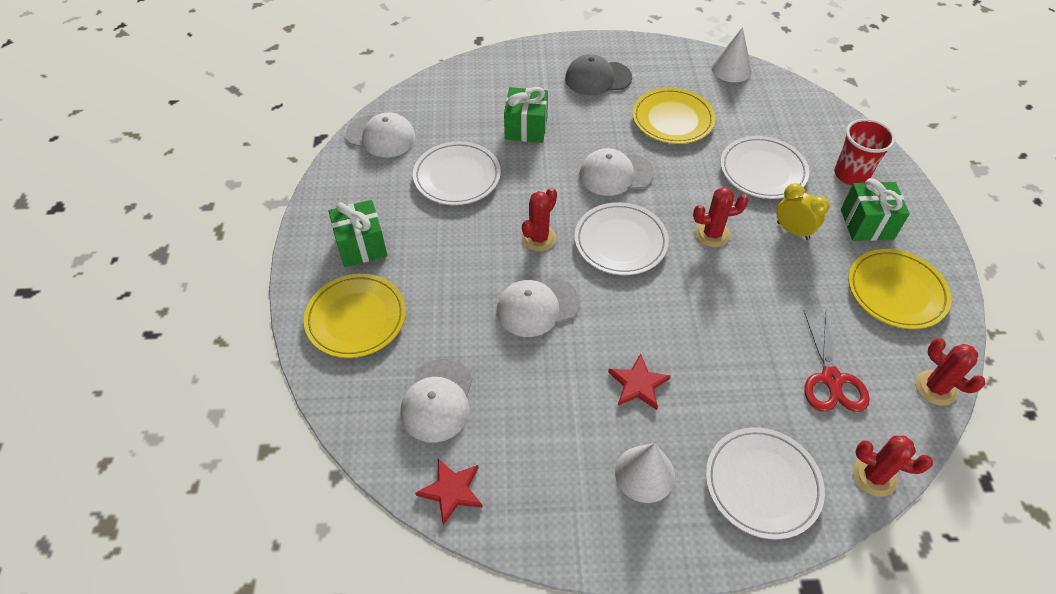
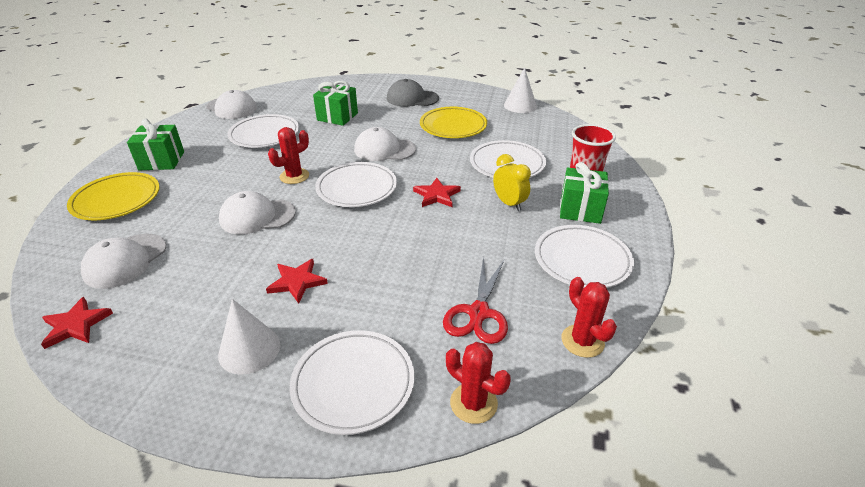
camera: 15 degrees right, 15 degrees down
red cactus [693,187,749,247] -> red star [413,178,461,207]
yellow plate [848,249,951,329] -> white plate [535,225,634,288]

